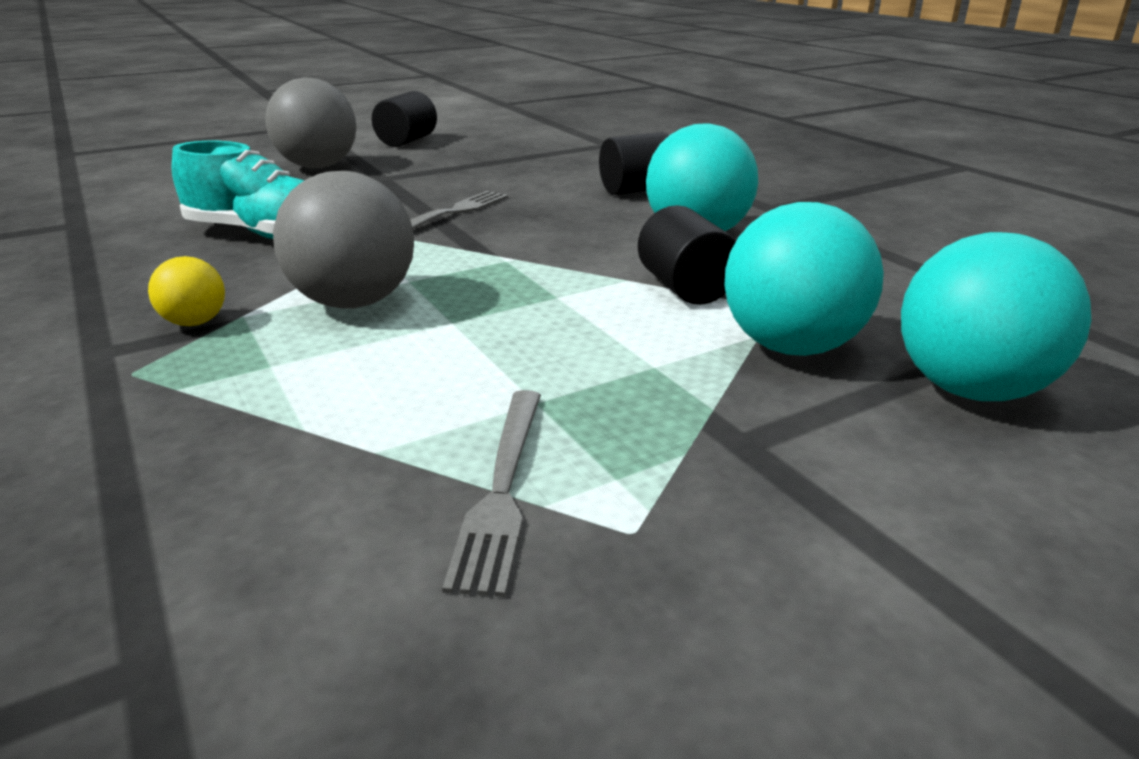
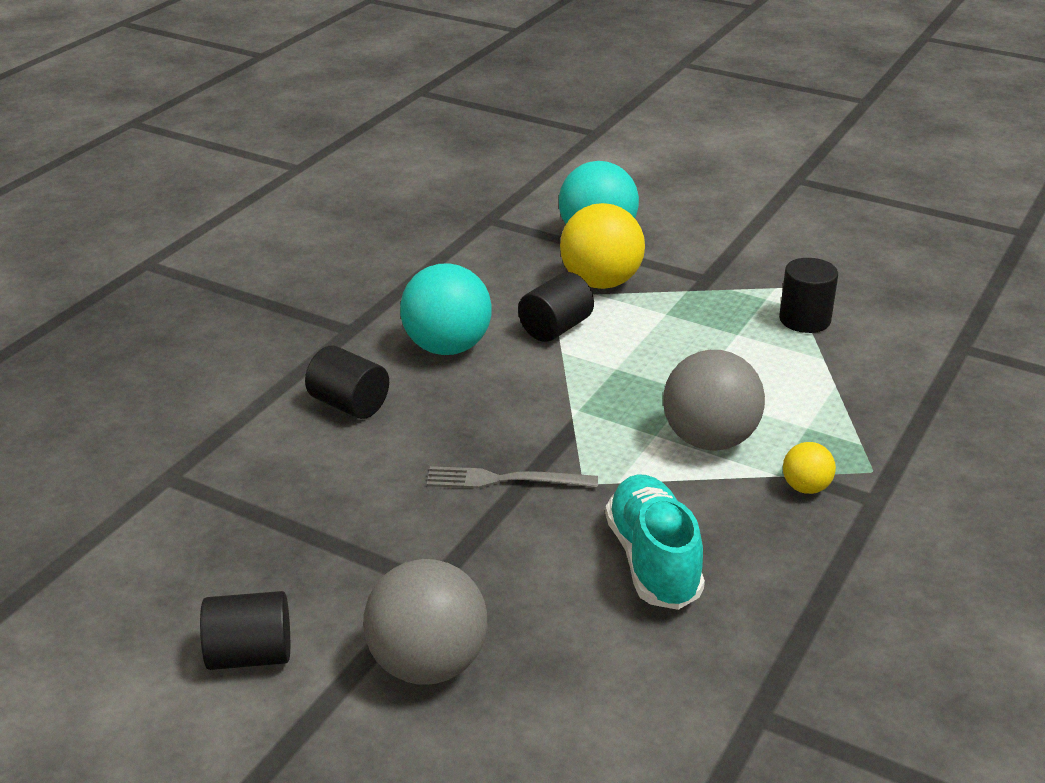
camera: 120 degrees left, 5 degrees up
grey fork [442,390,541,597] -> black cylinder [779,258,838,333]
turquoise ball [724,202,884,356] -> yellow ball [560,203,645,289]

